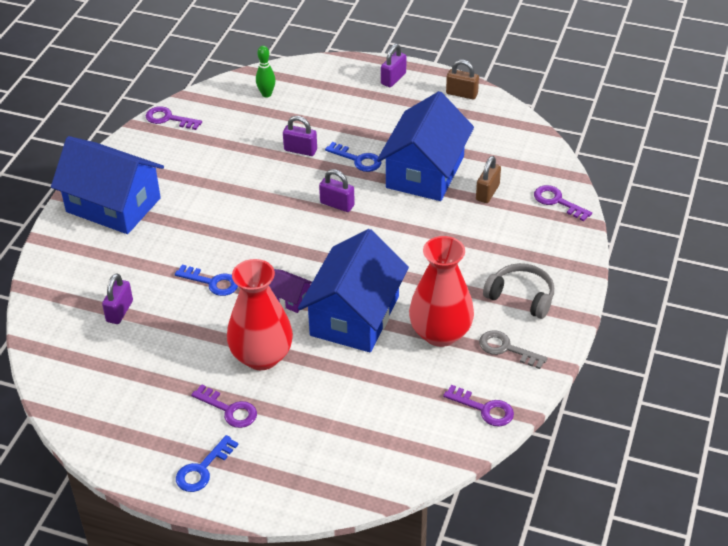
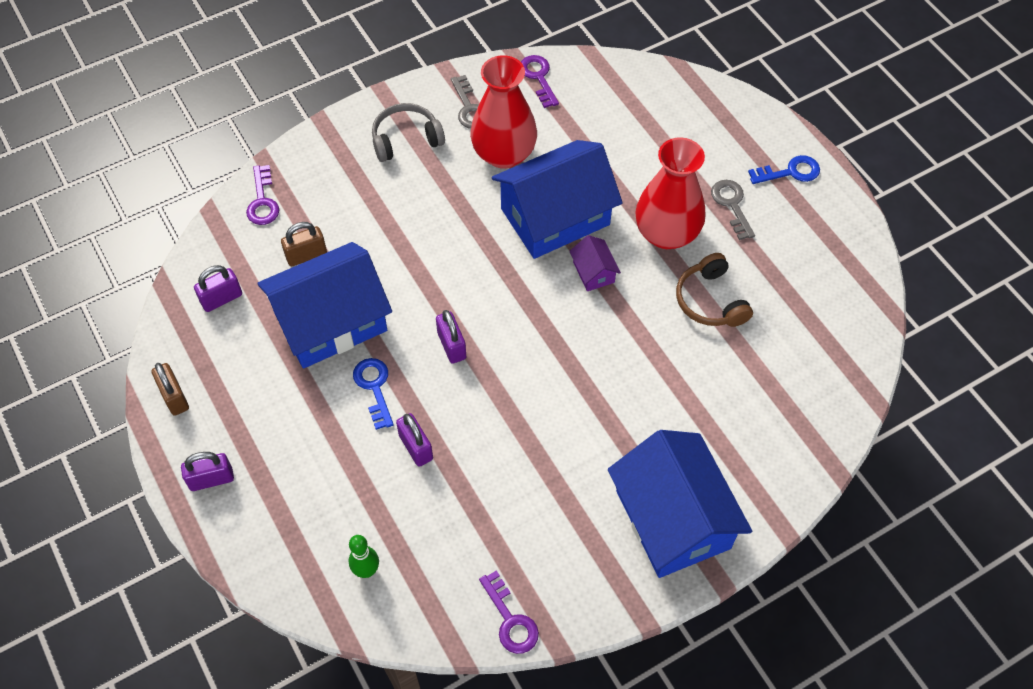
camera: 140 degrees left, 15 degrees up
purple padlock [102,273,133,324] -> purple padlock moved to [194,265,242,312]
blue key [175,265,238,296] -> none
purple key [191,384,257,428] -> grey key [711,180,755,240]
grey headphones [483,263,554,319] -> grey headphones turned 90 degrees clockwise [372,103,445,162]
none -> brown headphones [676,253,753,327]

